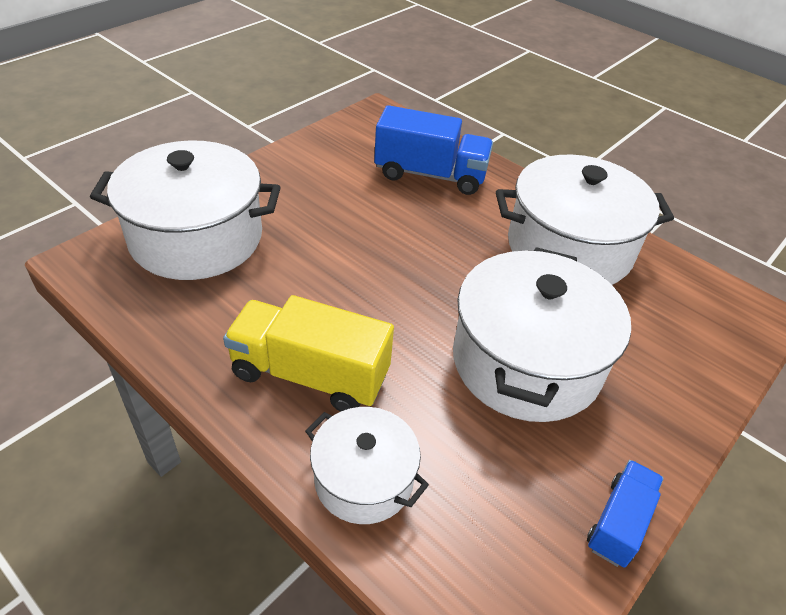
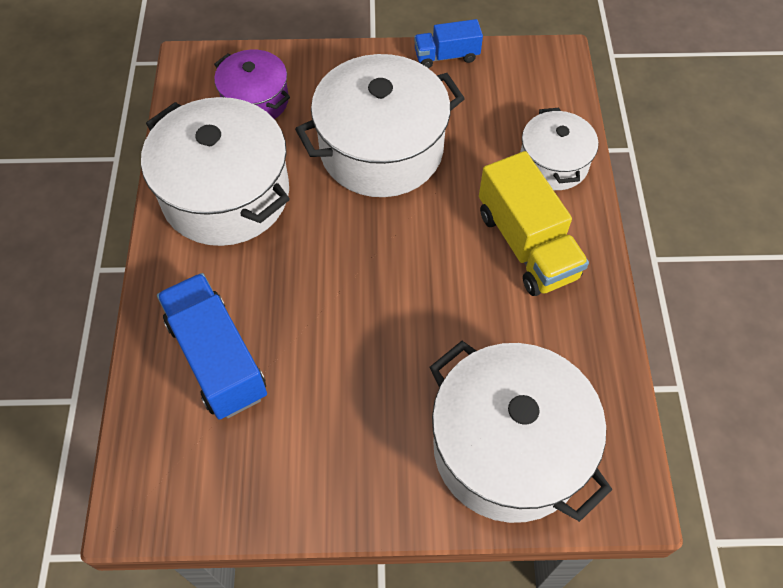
camera: 130 degrees left, 15 degrees up
none -> purple pot [214,50,290,119]

